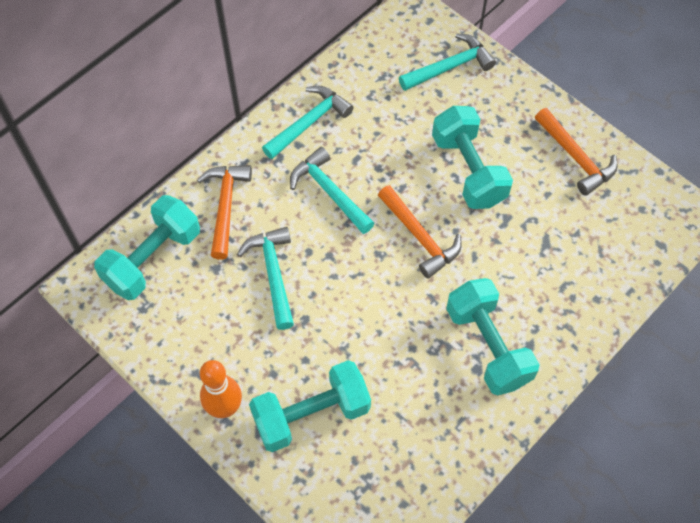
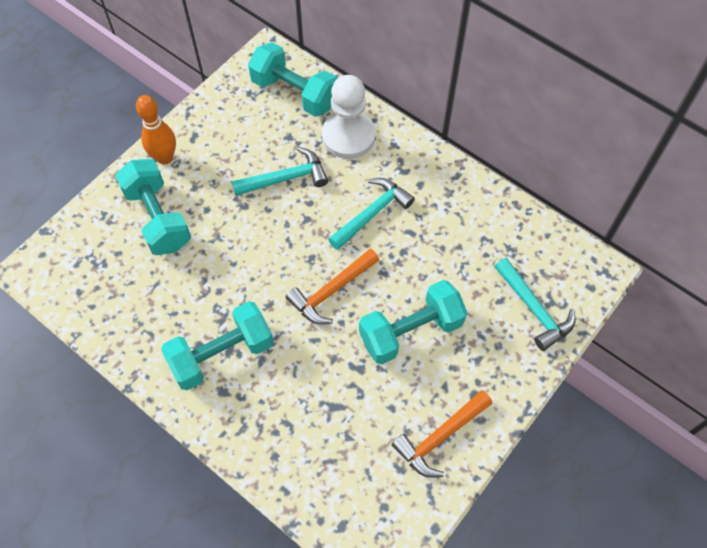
camera: 85 degrees right, 0 degrees up
orange hammer [197,165,252,260] -> white pawn [322,75,375,159]
turquoise hammer [262,86,354,159] -> none

